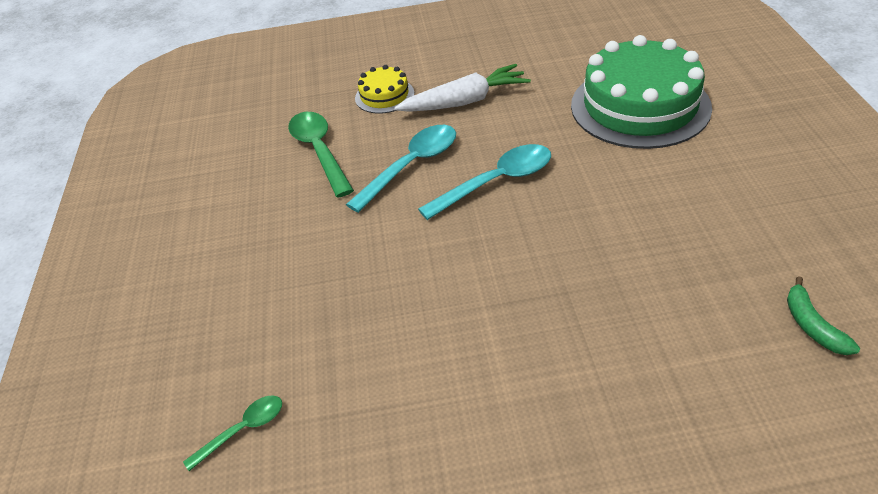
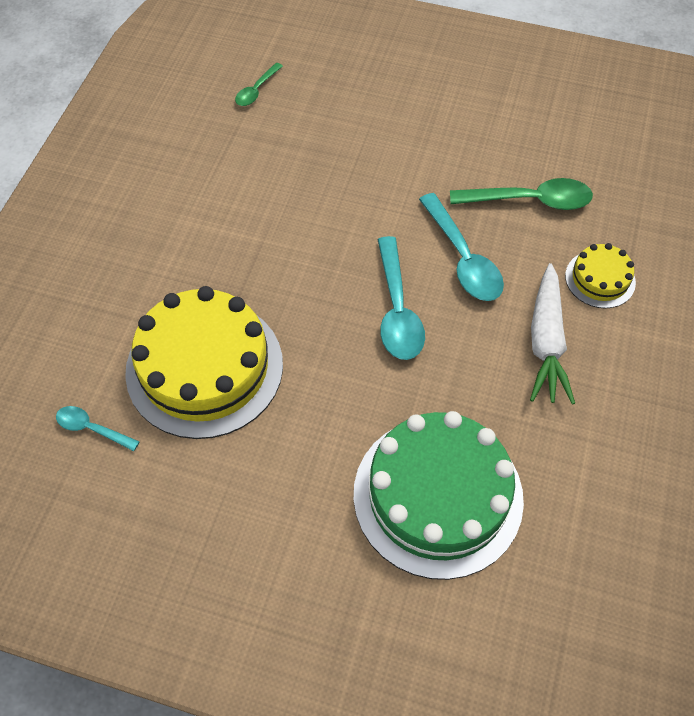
camera: 110 degrees right, 15 degrees up
green spoon [183,395,282,471] -> green spoon turned 45 degrees clockwise [235,63,283,106]
green banana [787,276,860,355] -> turquoise spoon [56,406,140,451]
none -> yellow cake [125,286,283,439]

